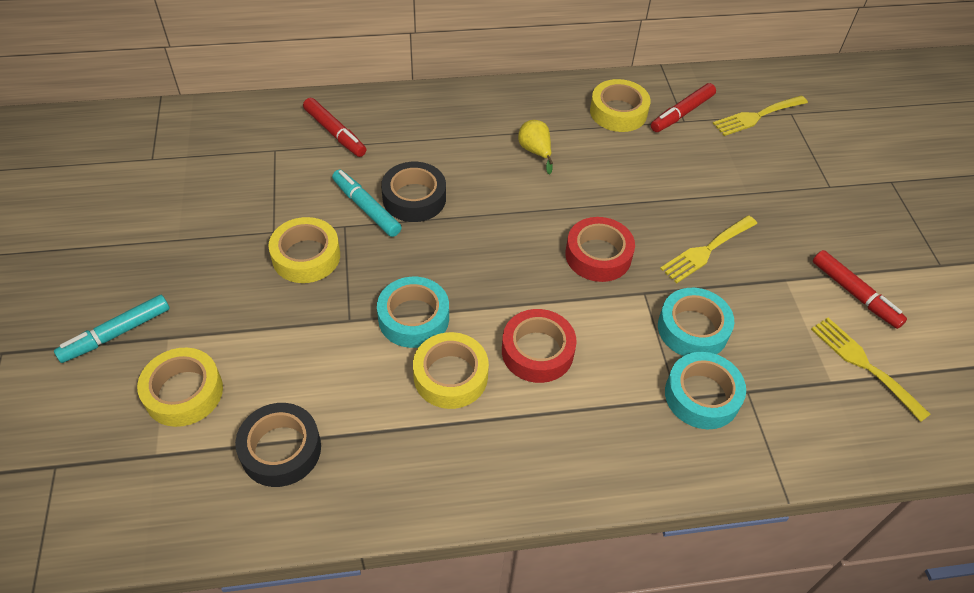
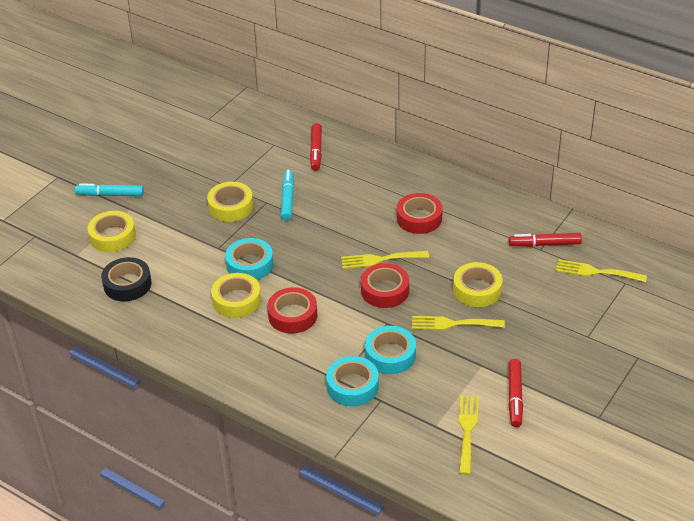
camera: 45 degrees right, 10 degrees down
black tape [381,162,446,222] -> none
yellow pear [518,120,553,175] -> red tape [397,193,443,234]
yellow tape [590,79,651,132] -> yellow tape moved to [453,262,502,307]
none -> yellow fork [341,251,429,269]

